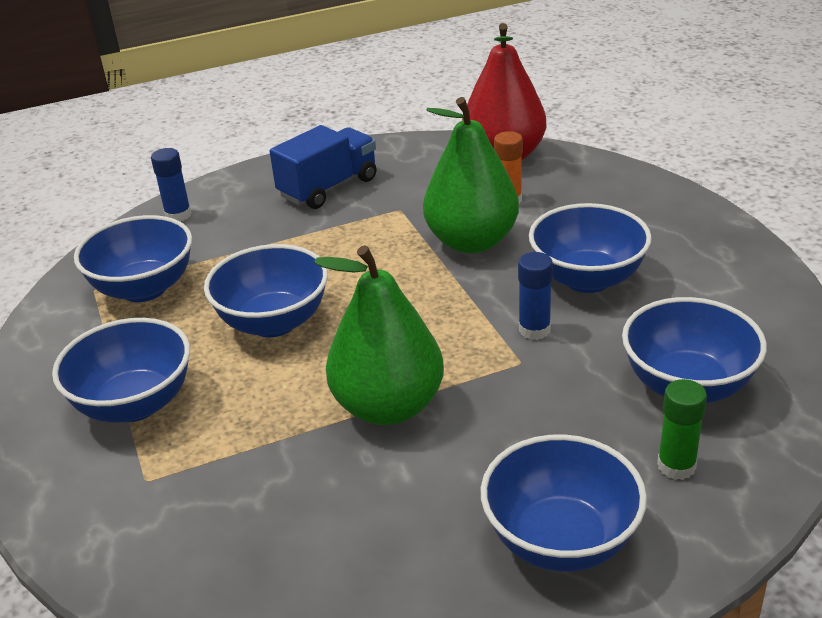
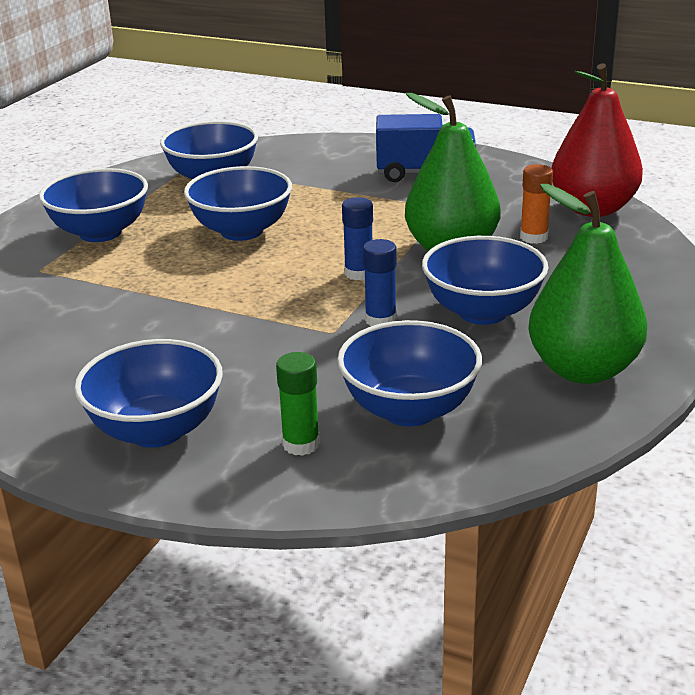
camera: 45 degrees right, 5 degrees down
blue glue stick [151,148,191,221] -> blue glue stick moved to [342,197,373,280]
green pear [314,245,444,425] -> green pear moved to [528,184,647,384]

